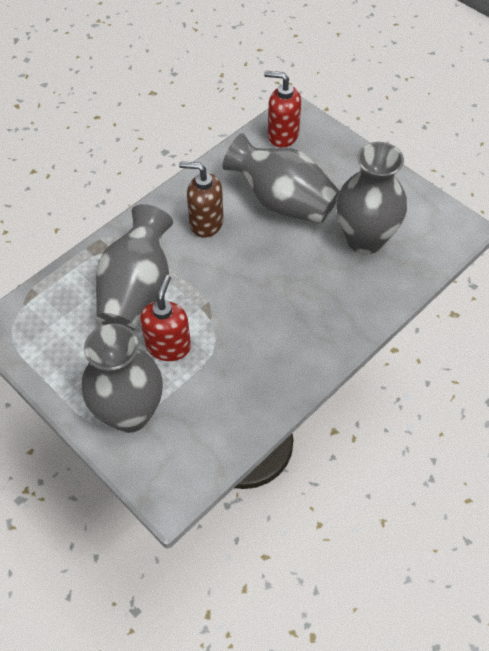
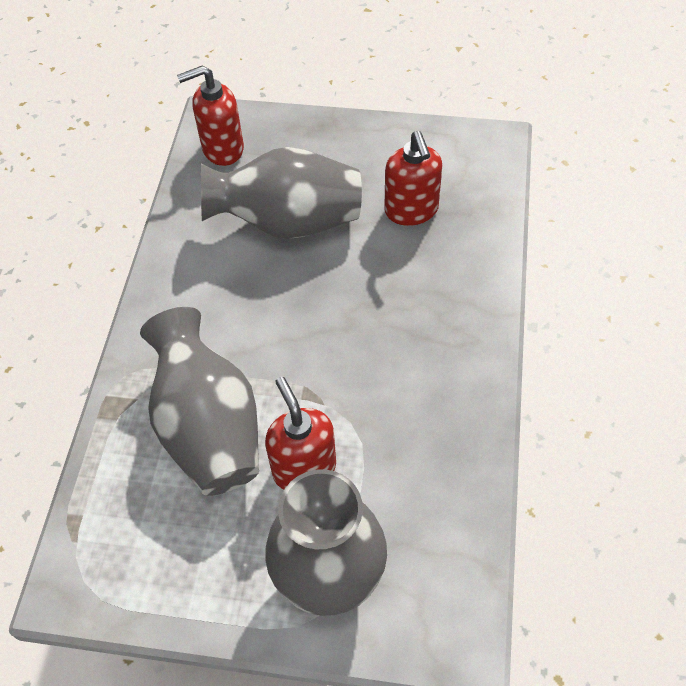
camera: 35 degrees left, 0 degrees up
brown soap dispenser [179,161,224,238] -> none
grey vase [337,142,407,254] -> red soap dispenser [384,131,443,226]

